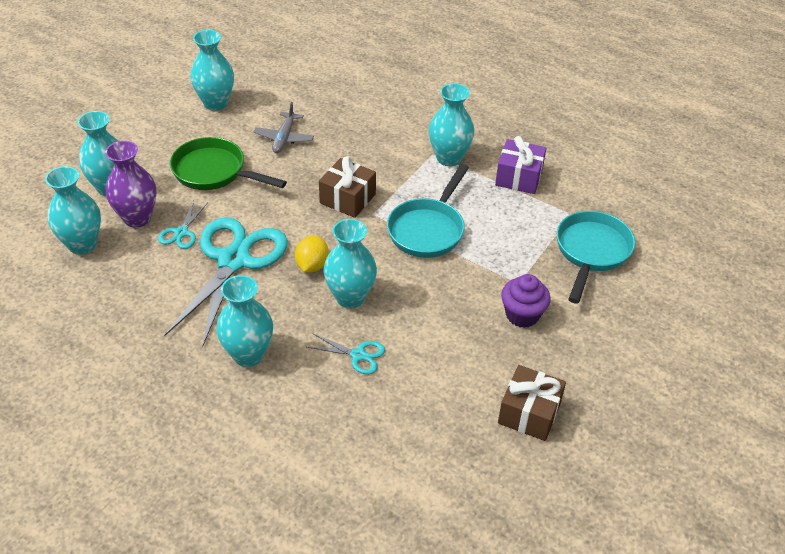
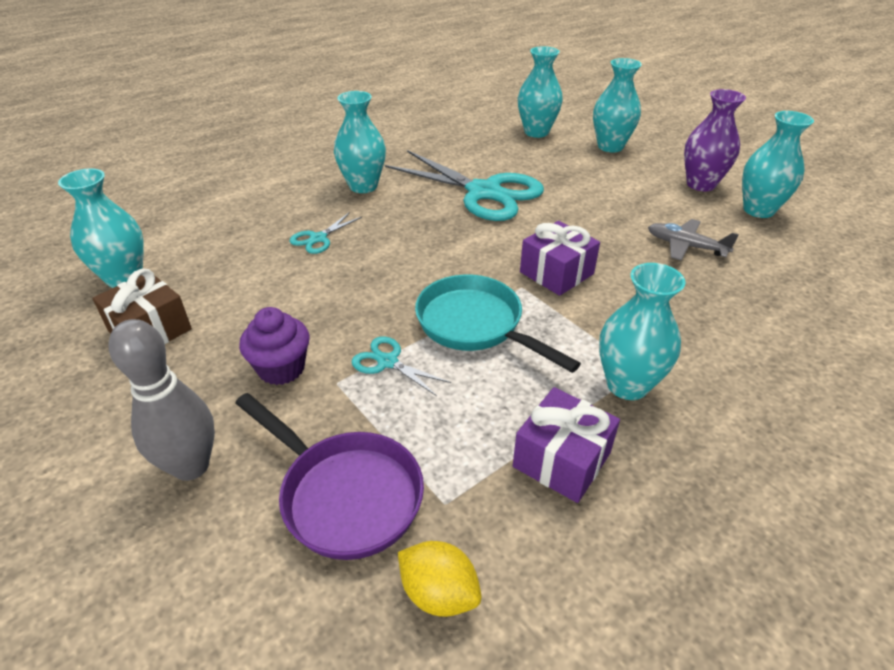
camera: 110 degrees right, 5 degrees down
purple vase [105,141,156,228] -> purple vase moved to [684,89,746,191]
turquoise scissors [158,200,207,249] -> turquoise scissors moved to [351,336,451,396]
green pan [170,137,287,190] -> none
yellow lemon [295,236,329,272] -> yellow lemon moved to [398,541,482,617]
brown gift [319,156,376,218] -> purple gift [520,221,600,296]
turquoise vase [323,219,377,308] -> turquoise vase moved to [58,168,144,288]
turquoise pan [557,211,635,303] -> purple pan [235,393,424,560]
none -> grey bowling pin [109,319,215,481]

